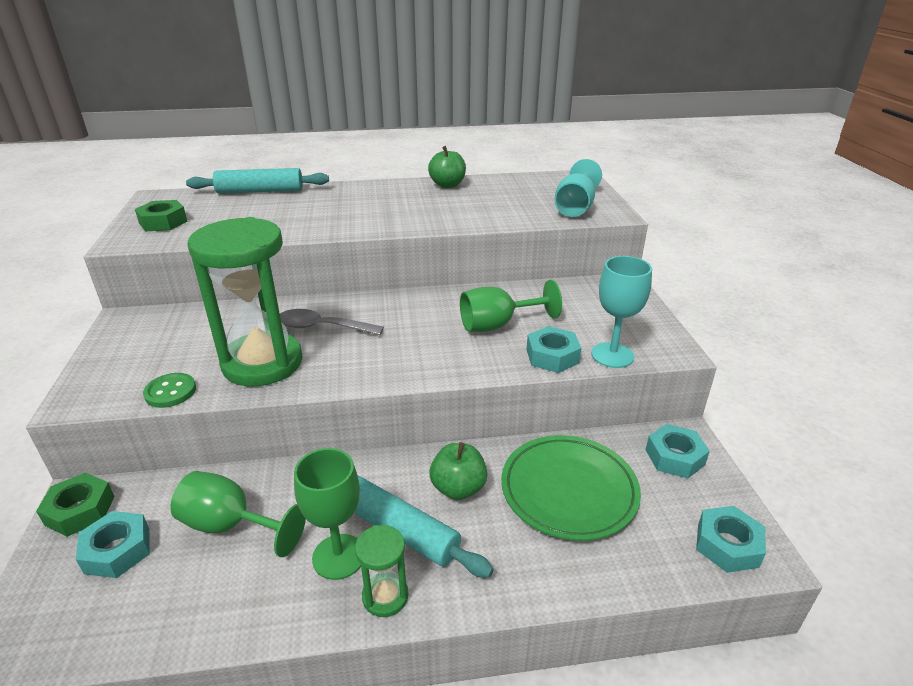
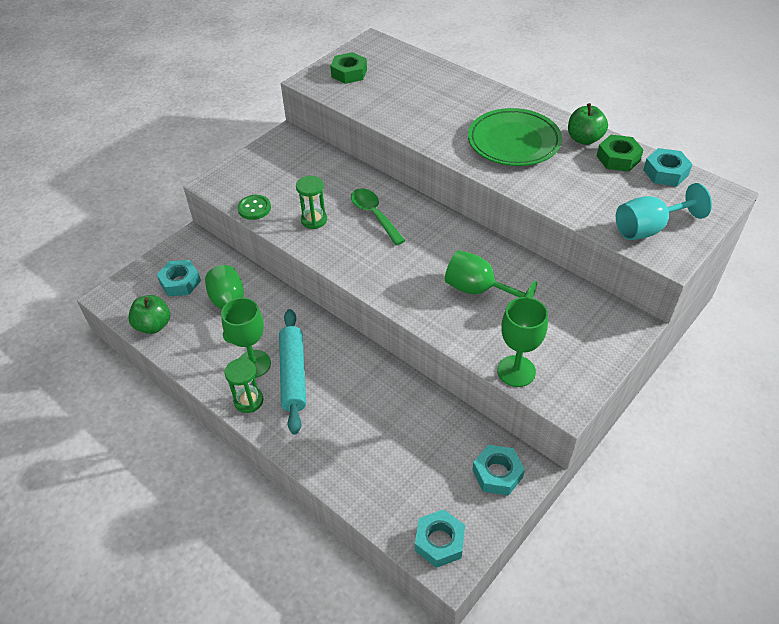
camera: 50 degrees right, 15 degrees up
green nut [36,473,115,537] -> green nut moved to [597,135,644,172]
turquoise rolling pin [186,168,329,194] -> none
green hourglass [187,217,303,386] -> green hourglass [296,176,327,229], size x0.45
grey spoon [280,309,384,335] -> green spoon [351,188,406,245]
green apple [430,442,487,500] -> green apple moved to [128,295,170,334]
green plate [501,435,641,541] -> green plate moved to [468,108,562,166]
turquoise nut [527,326,581,373] -> turquoise nut moved to [643,148,692,186]
turquoise goblet [591,256,652,368] -> green goblet [497,297,548,387]

